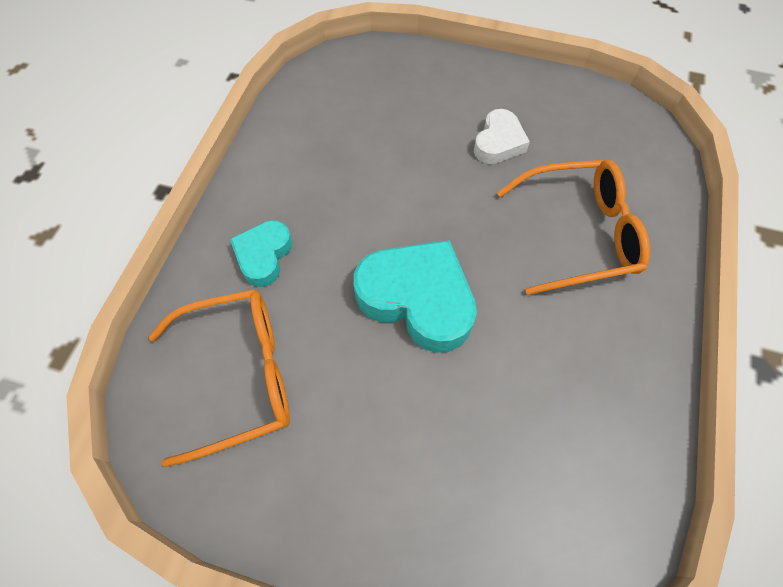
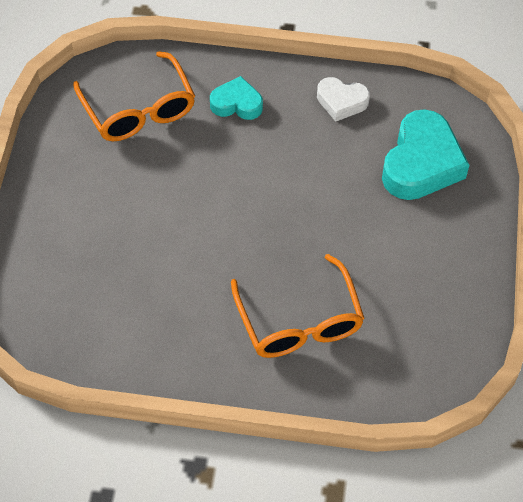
camera: 80 degrees right, 5 degrees down
turquoise heart [354,240,477,353] -> turquoise heart moved to [382,109,469,200]
white heart [474,109,530,164] -> white heart moved to [317,77,370,122]

